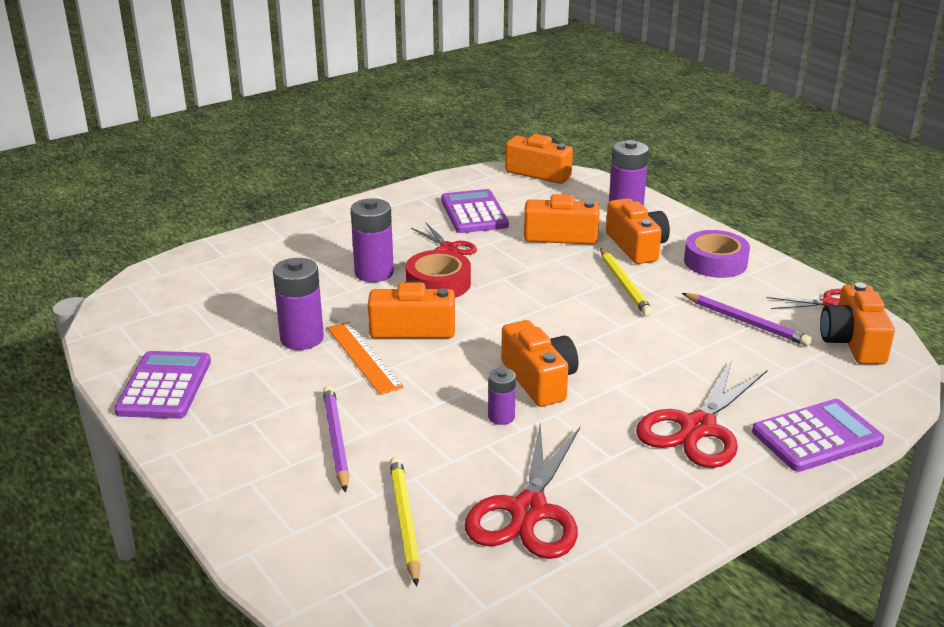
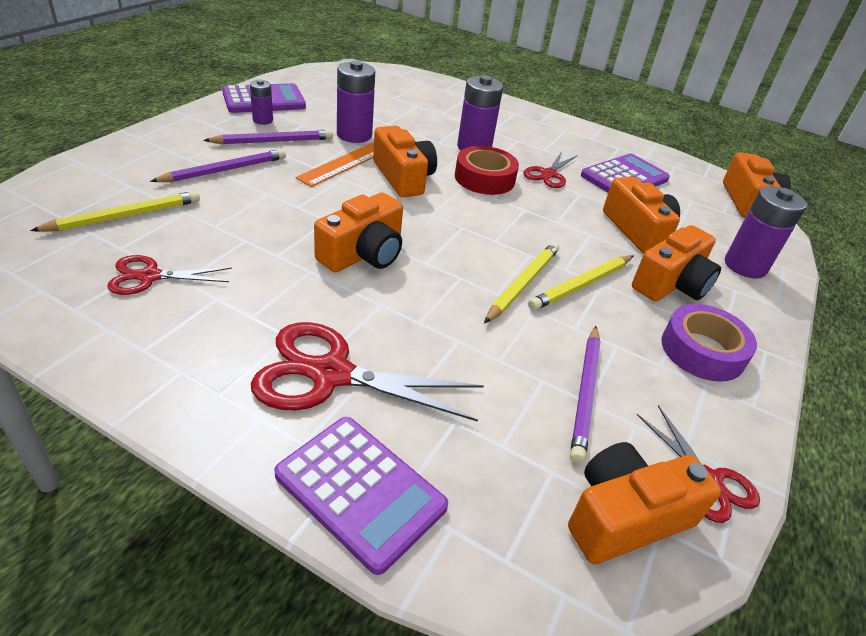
camera: 60 degrees right, 10 degrees up
red scissors [465,424,580,559] -> red scissors [107,255,232,295], size x0.58
purple battery [488,368,516,425] -> purple battery moved to [250,79,273,125]
none -> purple pencil [203,130,333,144]
none -> yellow pencil [484,242,559,323]

